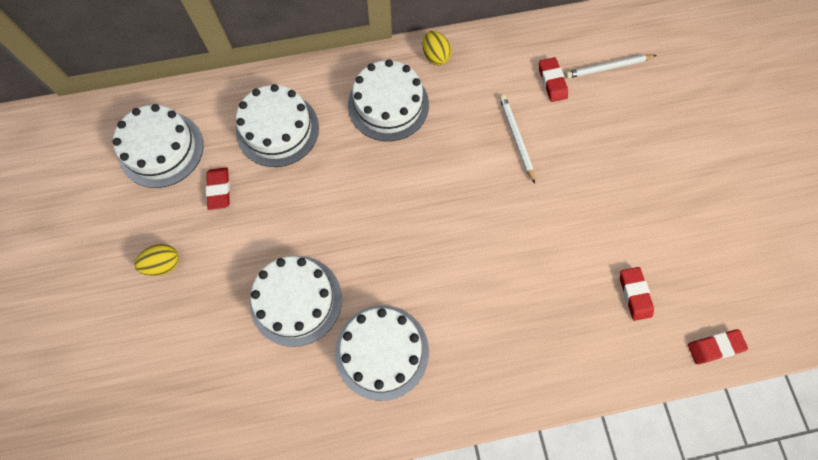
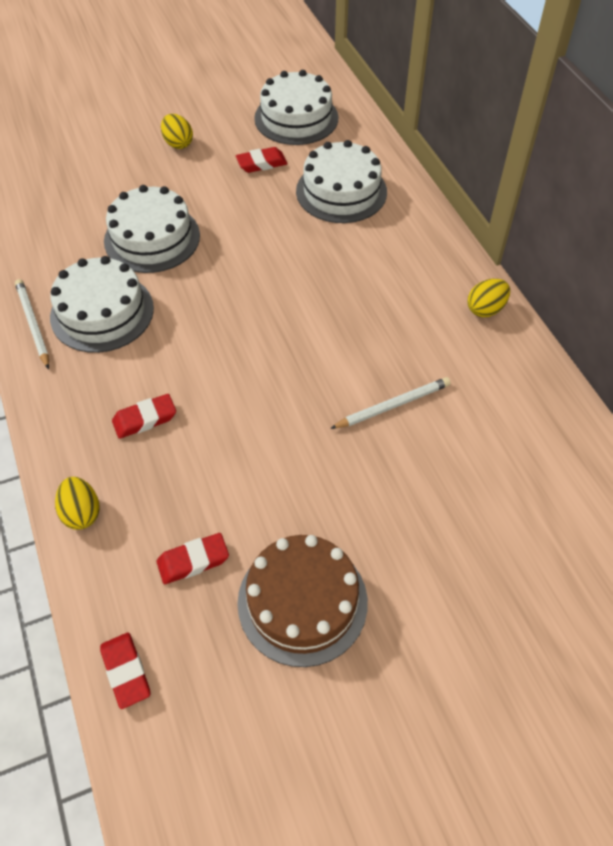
camera: 80 degrees right, 15 degrees down
white cake [348,59,429,141] -> none
red eraser [539,57,568,102] -> red eraser moved to [112,394,176,439]
white pencil [565,55,657,78] -> white pencil moved to [15,279,49,369]
none -> yellow egg [55,477,100,530]
none -> brown cake [237,535,368,667]

